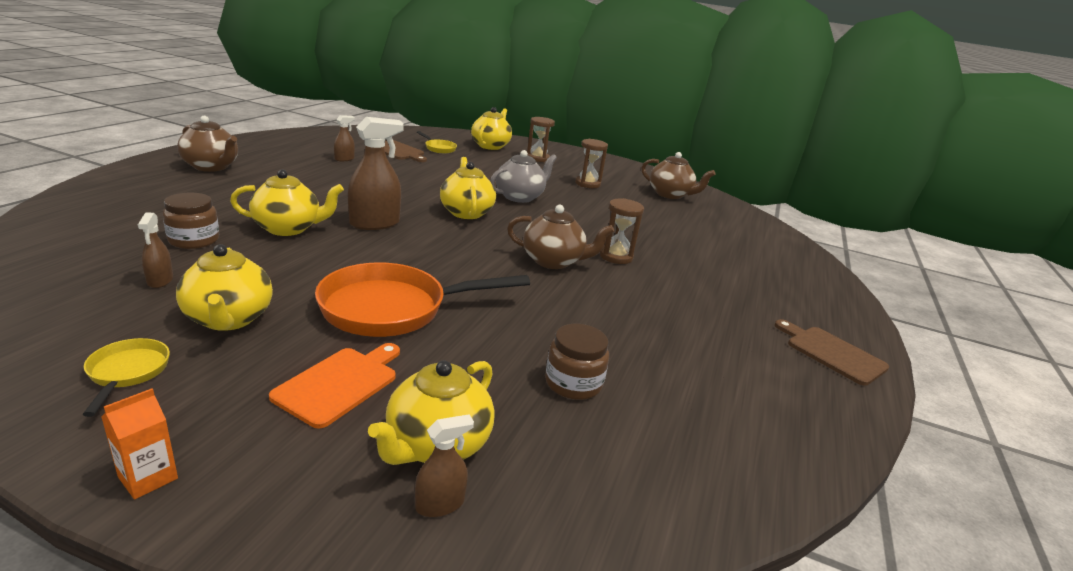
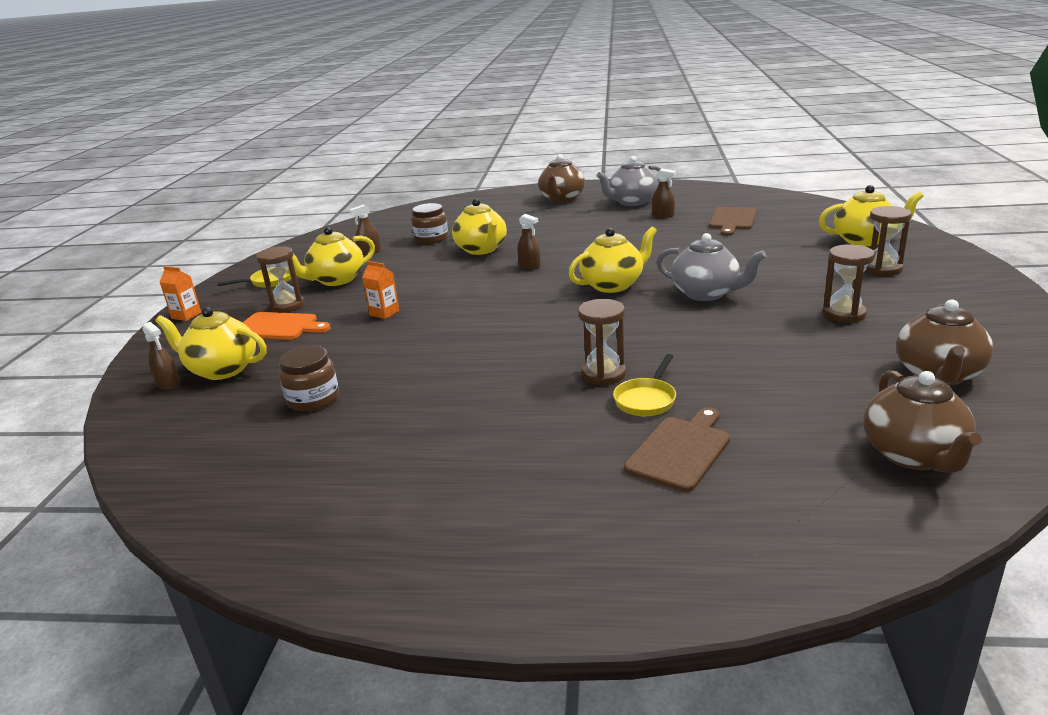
camera: 80 degrees right, 0 degrees up
orange pan [315,262,530,337] -> orange carton [362,261,400,319]
brown spray bottle [348,117,404,230] -> brown spray bottle [518,214,541,269], size x0.52
yellow pan [417,131,457,153] -> yellow pan moved to [613,354,676,416]
brown teapot [507,205,614,269] -> brown teapot moved to [863,370,982,473]
brown cutting board [775,319,889,386] -> brown cutting board moved to [624,407,730,492]
none -> brown hourglass [256,246,305,313]
none -> grey teapot [597,156,661,206]

